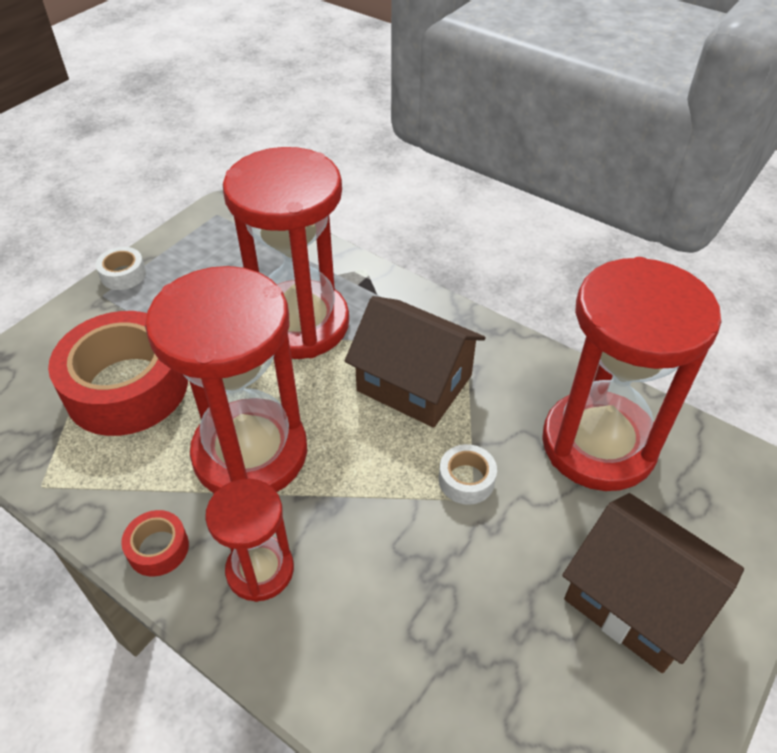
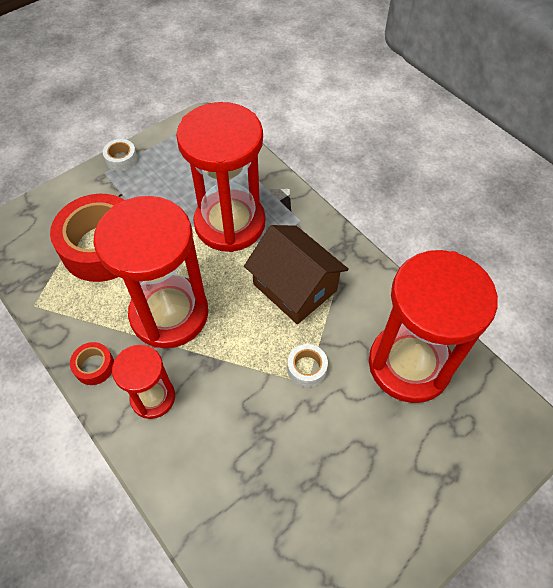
camera: 15 degrees right, 10 degrees up
brown house [562,493,744,673] -> none

